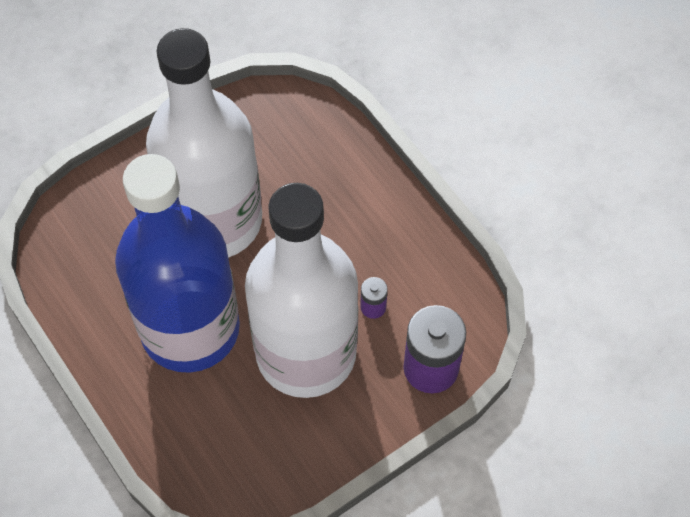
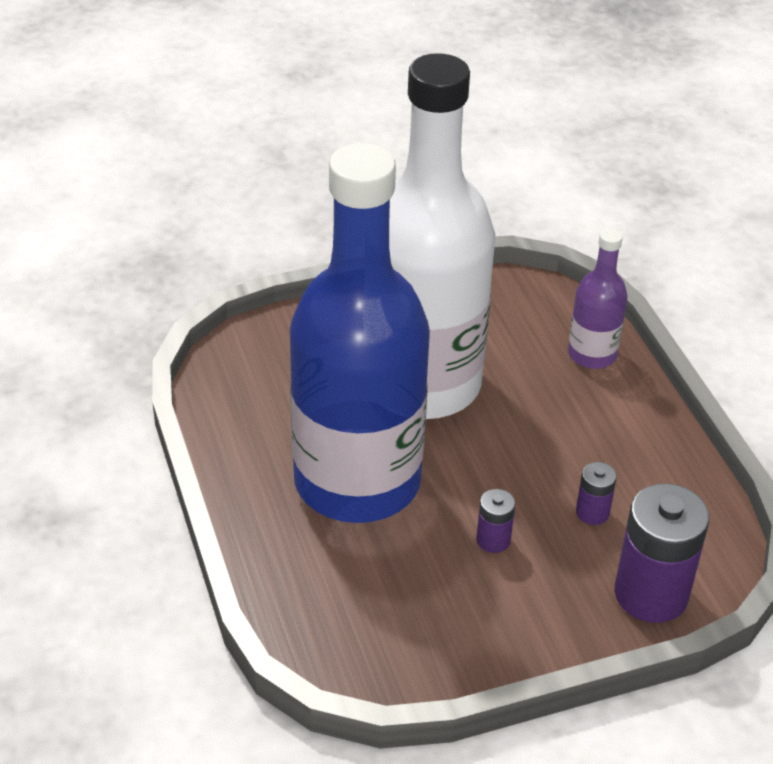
camera: 15 degrees right, 20 degrees down
white bottle [245,183,358,398] -> purple battery [476,489,515,553]
none -> purple bottle [568,228,628,369]

